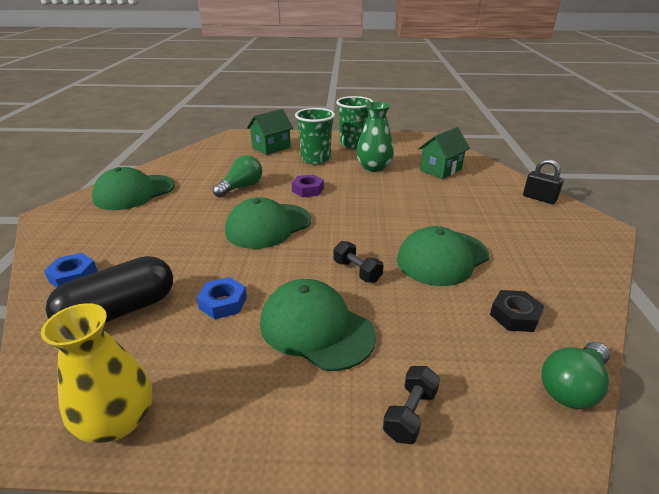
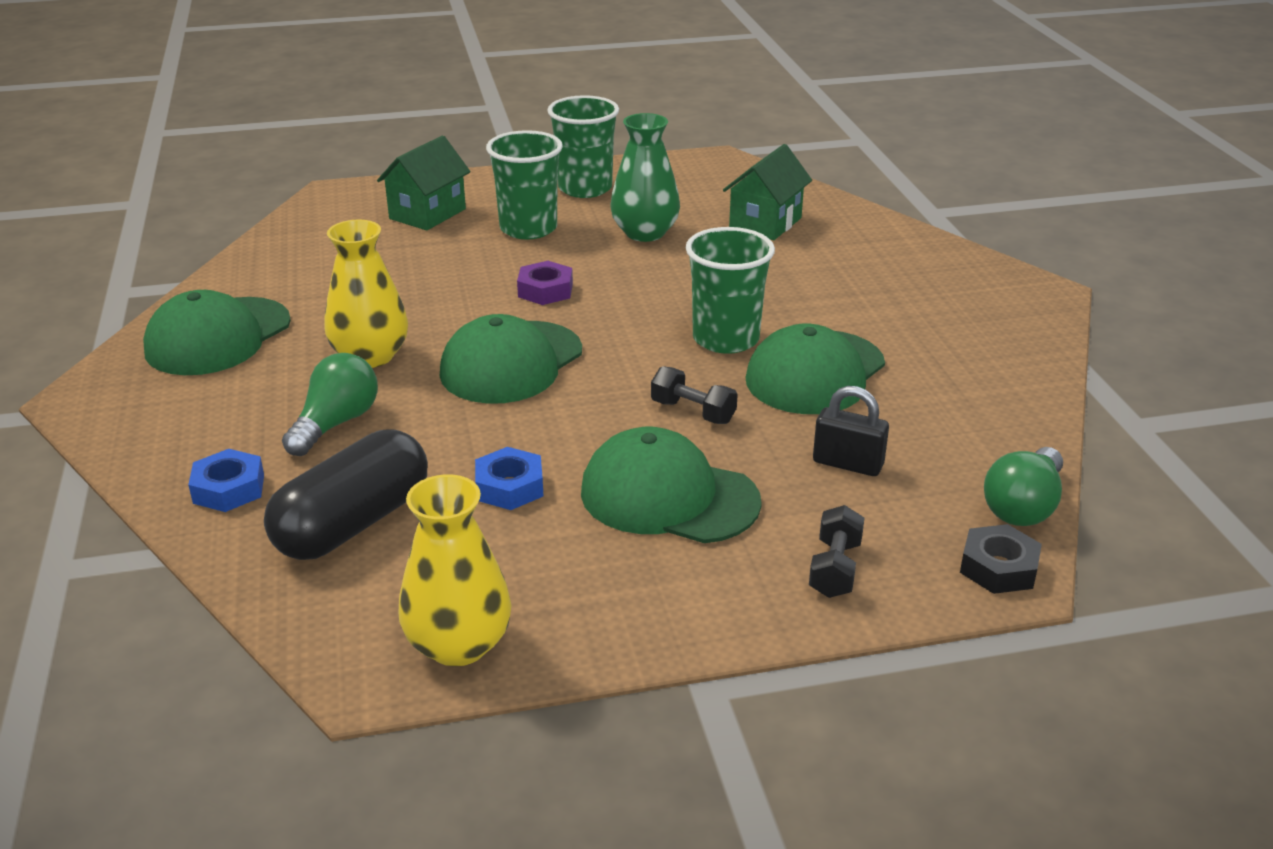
camera: 15 degrees left, 0 degrees up
green light bulb [213,155,262,197] -> green light bulb moved to [282,353,378,456]
black nut [490,290,544,332] -> black nut moved to [960,524,1042,594]
black padlock [523,159,564,204] -> black padlock moved to [813,386,889,476]
none -> yellow vase [325,220,408,368]
none -> green cup [686,227,775,354]

